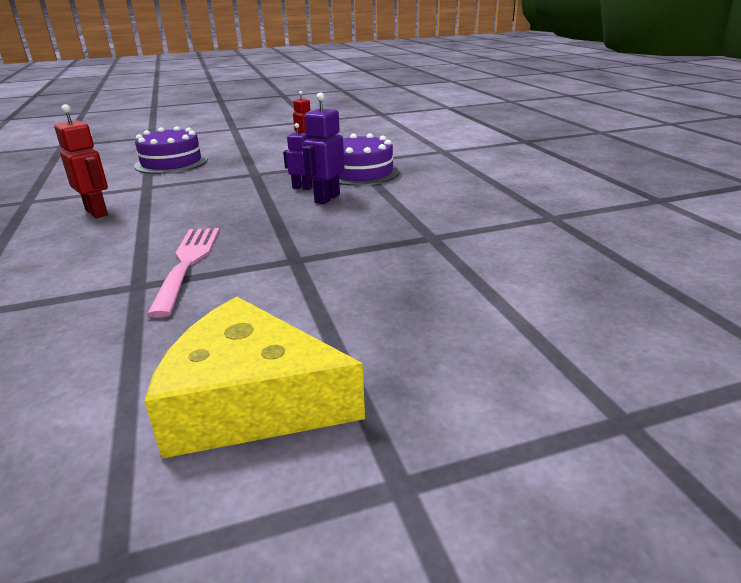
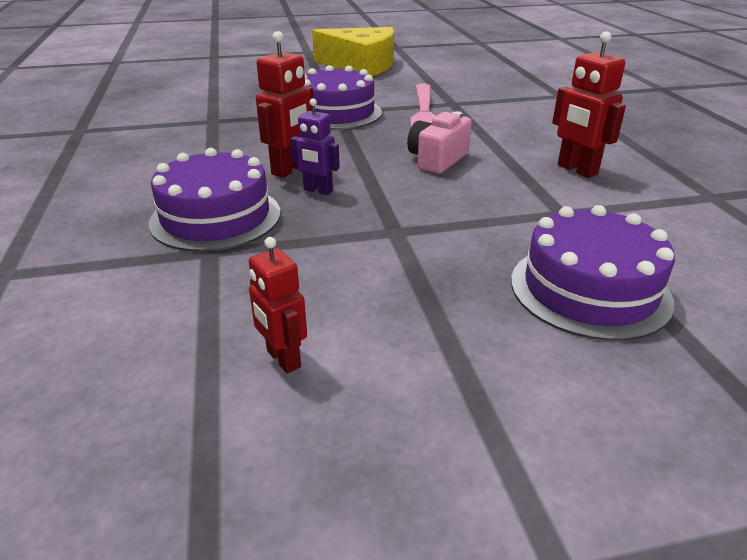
camera: 175 degrees left, 5 degrees up
purple robot [303,93,345,204] -> red robot [256,31,313,178]
none -> purple cake [303,65,382,130]
none -> pink camera [407,111,472,174]

